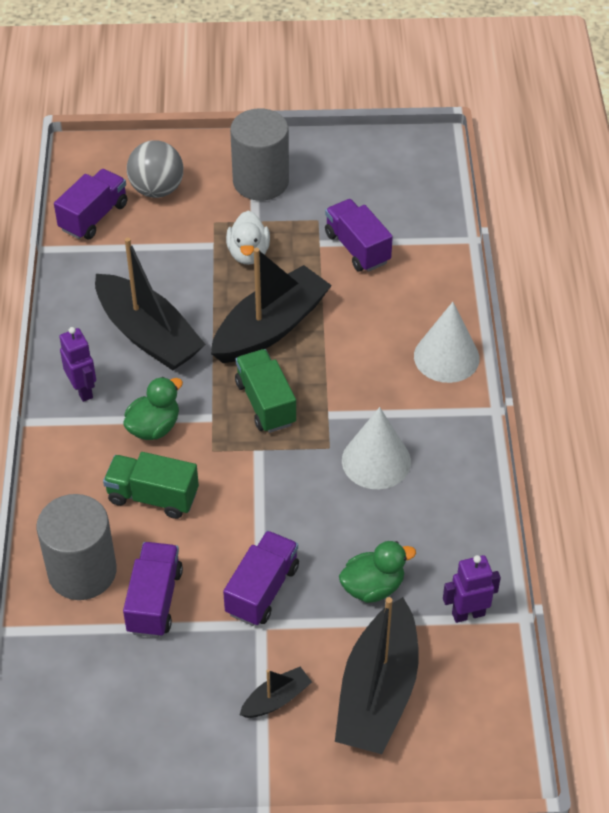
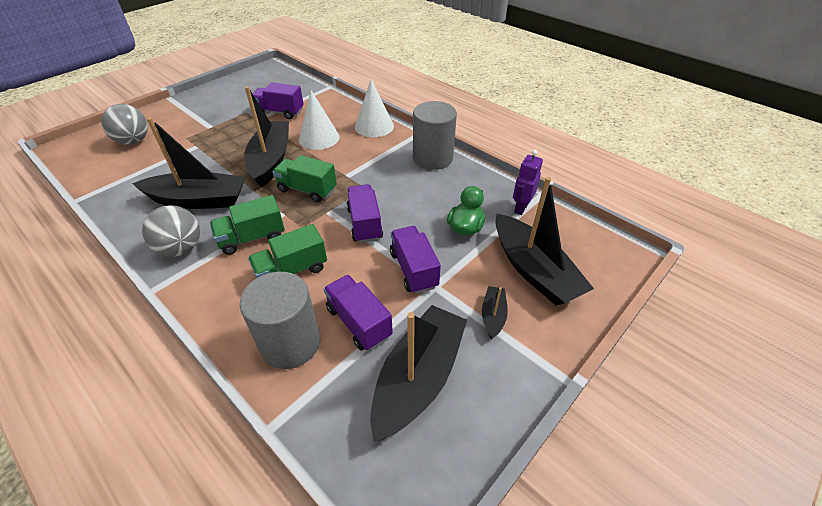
camera: 45 degrees left, 5 degrees down
purple truck [54,169,128,240] -> purple truck moved to [347,184,383,243]
purple robot [59,327,96,402] -> grey ball [142,205,200,257]
green duck [124,377,183,440] -> green truck [210,195,285,255]
white duck [226,211,270,265] -> none
grey cylinder [230,108,289,201] -> grey cylinder moved to [413,101,457,170]
white cone [342,407,411,489] -> white cone moved to [299,90,340,150]
none -> black boat [370,305,467,442]

